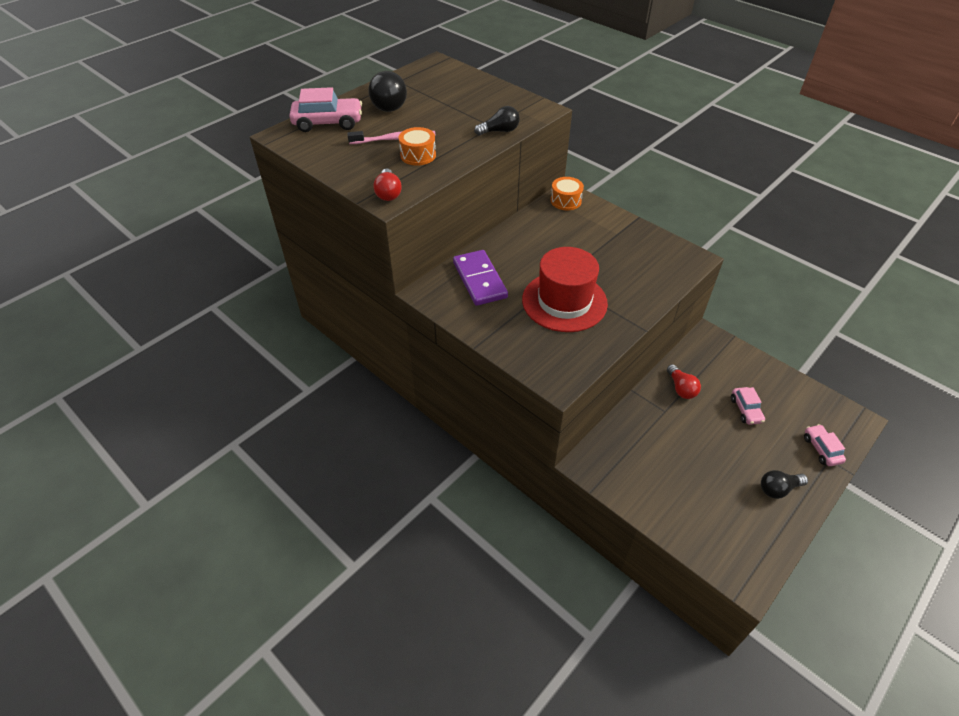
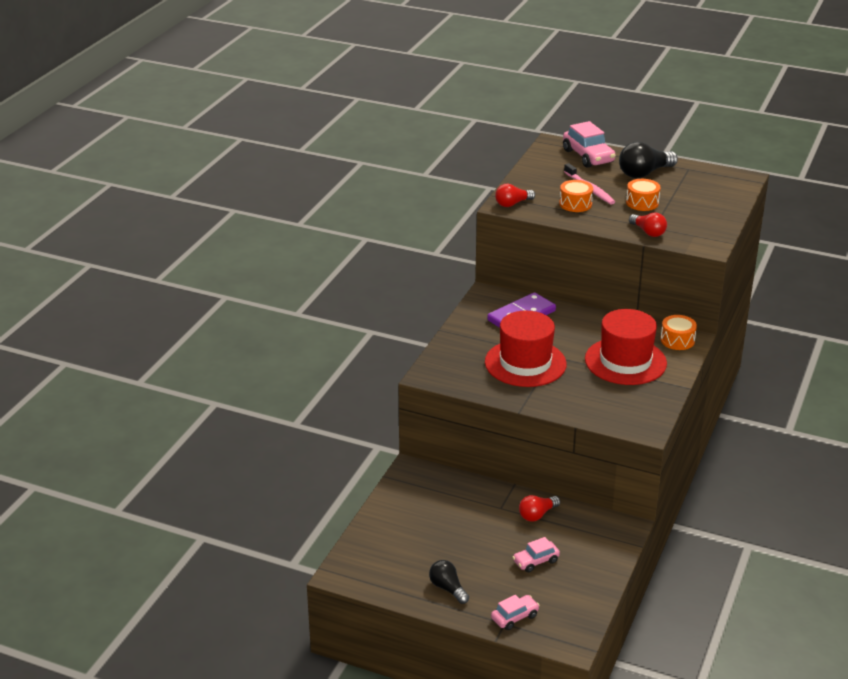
camera: 70 degrees right, 15 degrees down
black light bulb [474,106,520,135] -> red light bulb [629,213,667,237]
none -> red hat [585,309,667,385]
none -> orange drum [626,179,661,211]

